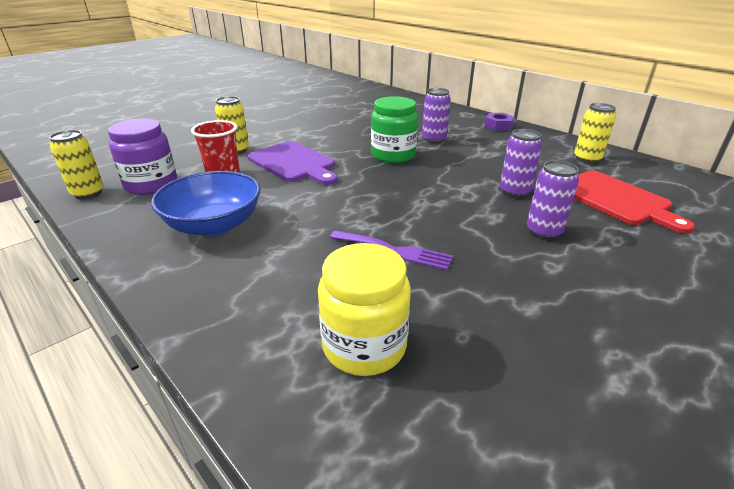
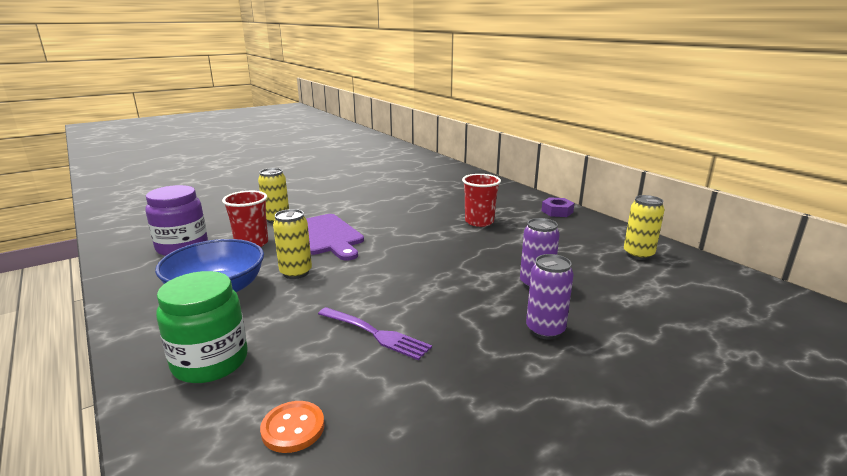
camera: 10 degrees right, 10 degrees down
yellow can [49,130,104,199] -> yellow can moved to [273,209,312,279]
yellow jar [318,243,411,376] -> orange button [260,401,324,453]
green jar [371,96,418,163] -> green jar moved to [156,271,248,383]
purple can [422,88,451,143] -> red cup [462,174,501,227]
red cutting board [574,170,695,234] -> none

